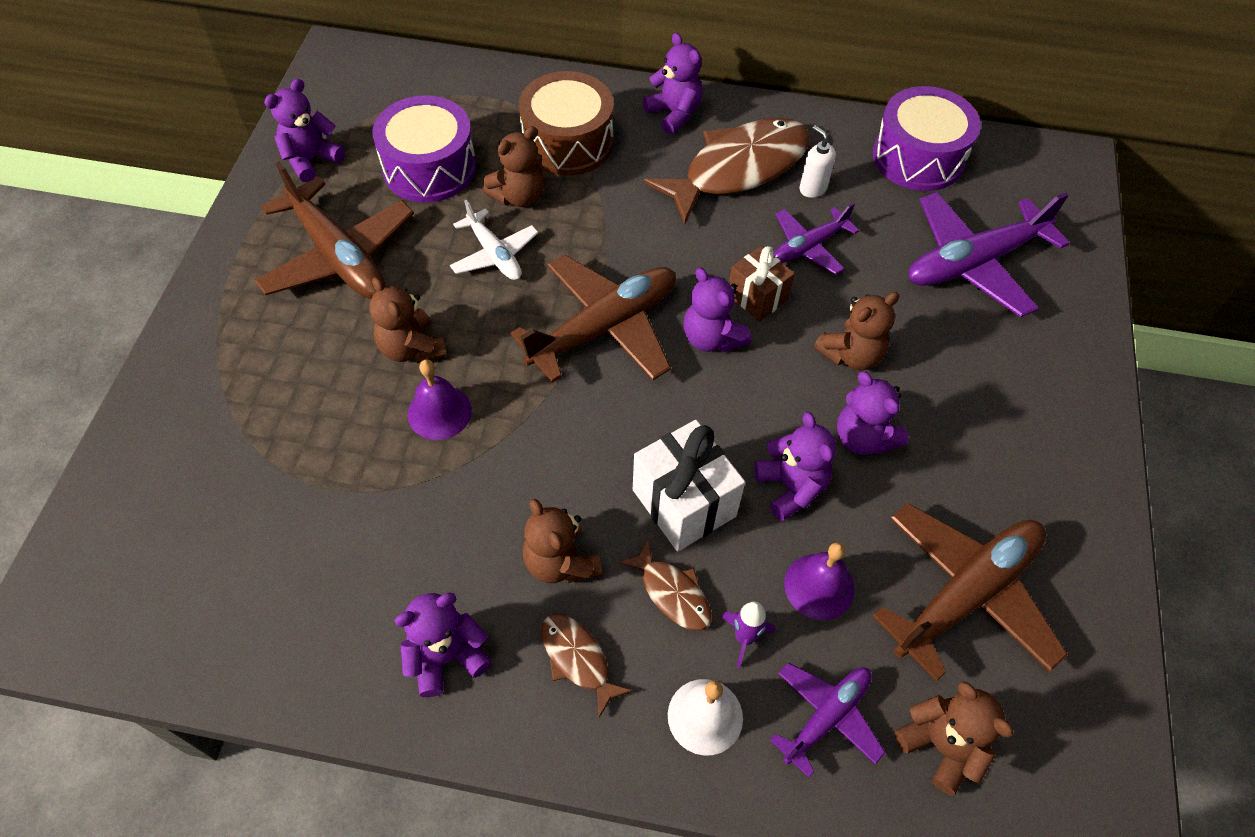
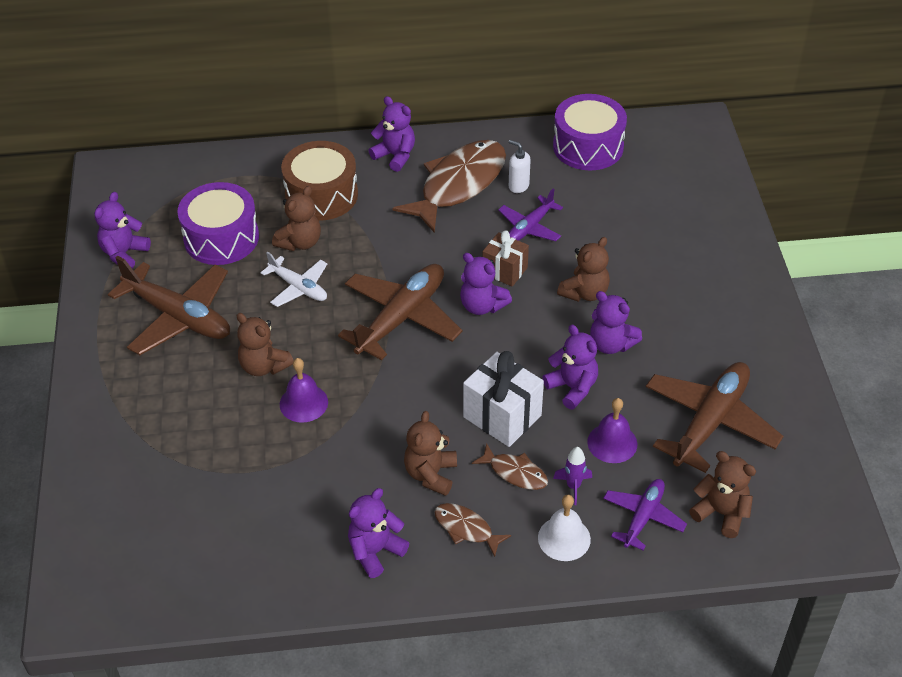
camera: 15 degrees left, 10 degrees down
brown teddy bear [523,499,602,583] -> brown teddy bear turned 60 degrees clockwise [404,411,457,496]
purple plane [908,192,1070,318] -> none

